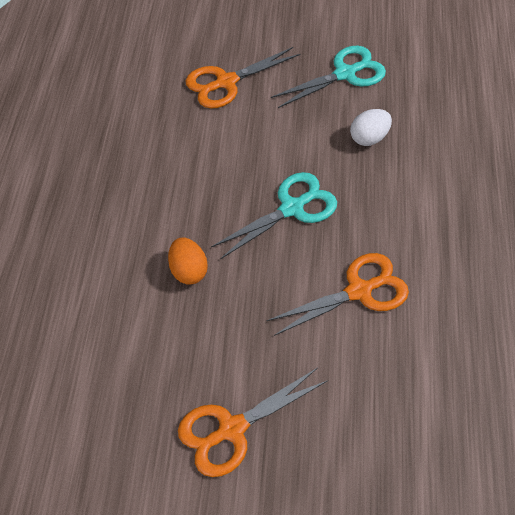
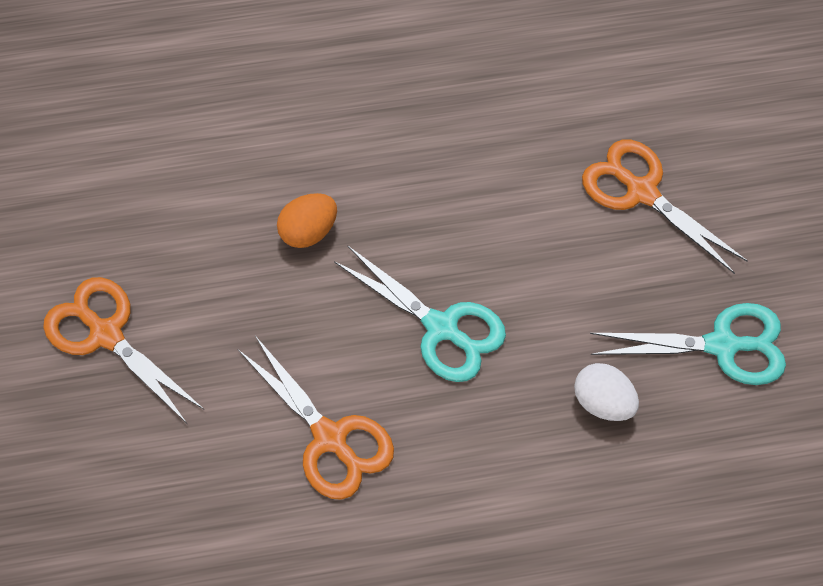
camera: 75 degrees right, 5 degrees up
turquoise scissors [271,46,386,108] -> turquoise scissors turned 45 degrees counterclockwise [590,303,786,385]

